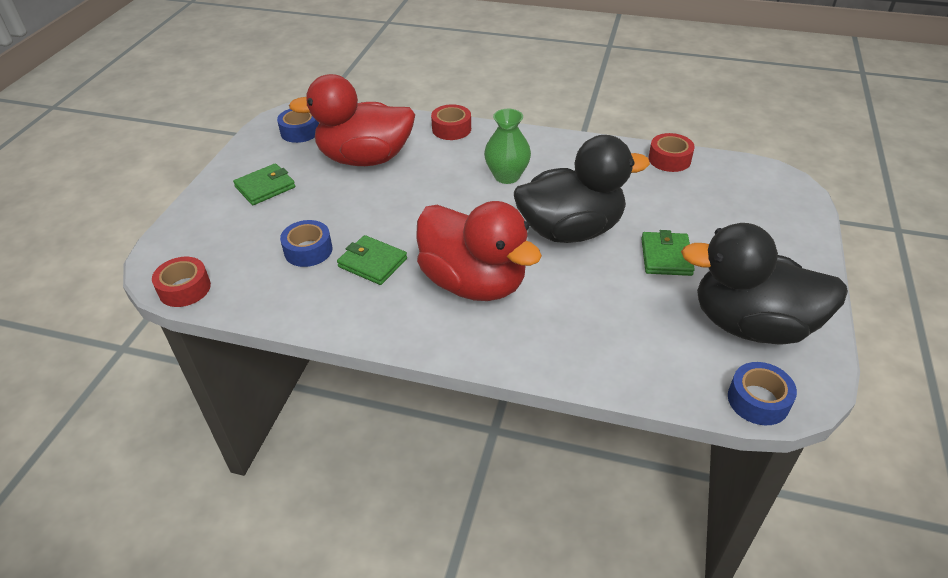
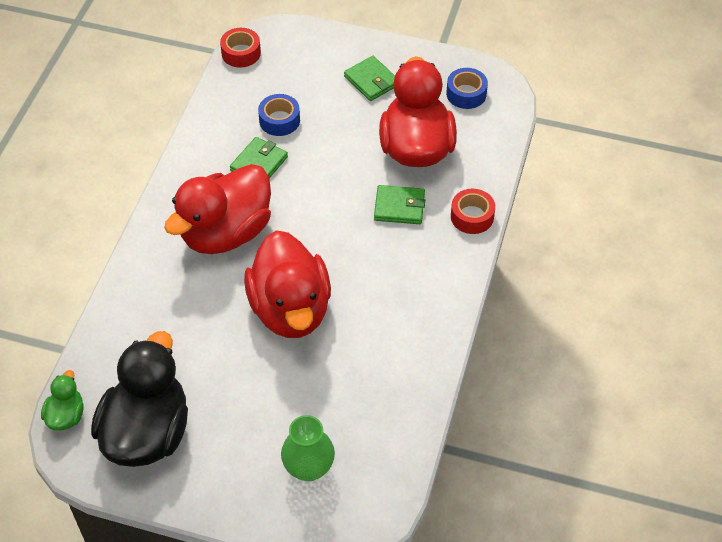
camera: 90 degrees right, 10 degrees up
green vase [484,109,531,184] -> green vase moved to [281,415,335,481]
black duck [514,135,650,243] -> red duck [244,230,331,338]
green wallet [641,230,695,276] -> green wallet moved to [374,185,425,224]
red tape [649,133,695,172] -> none
blue tape [728,362,797,425] -> green duck [41,370,83,430]

